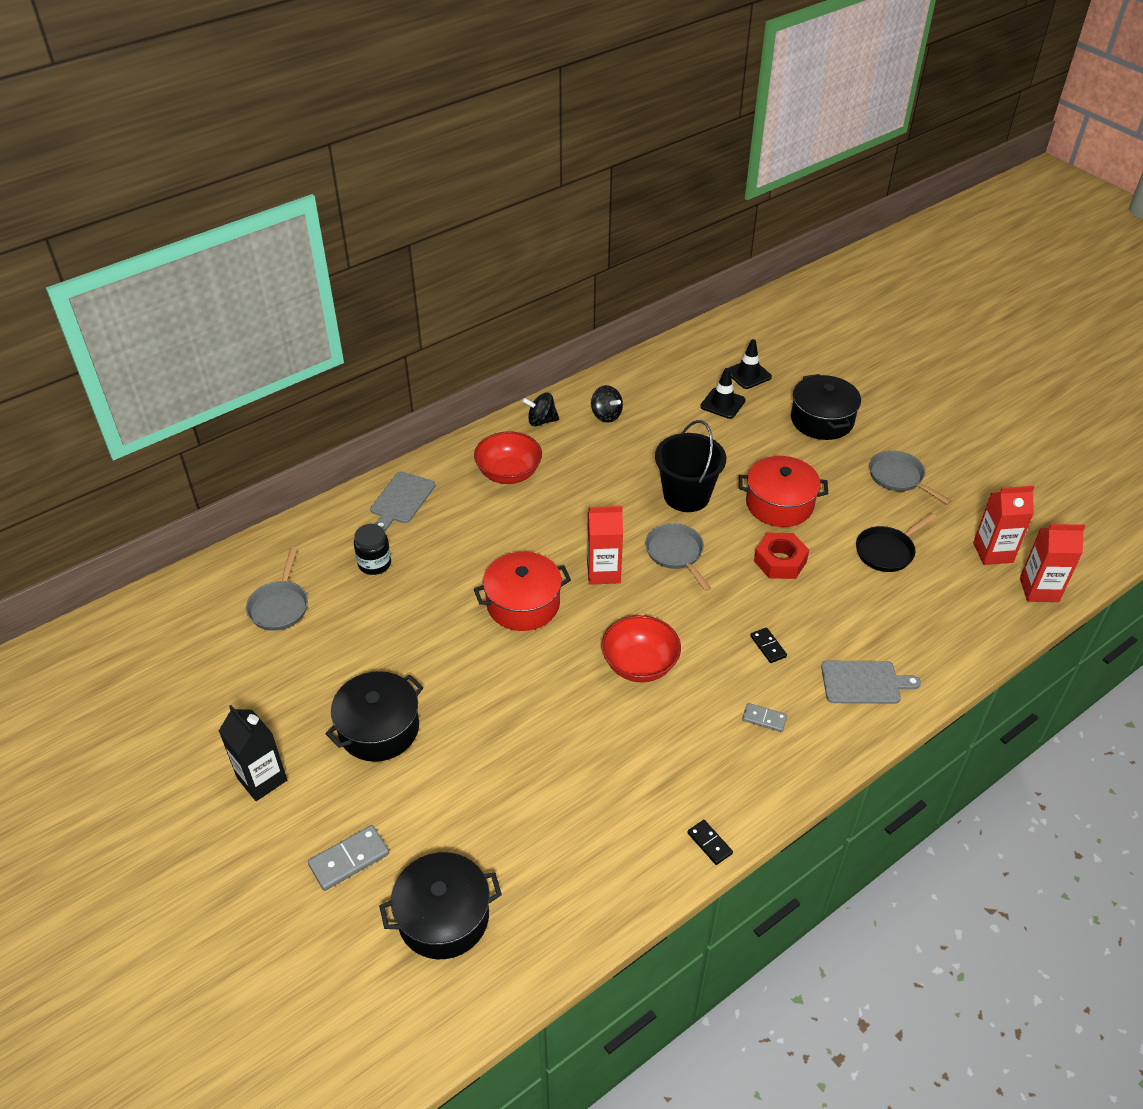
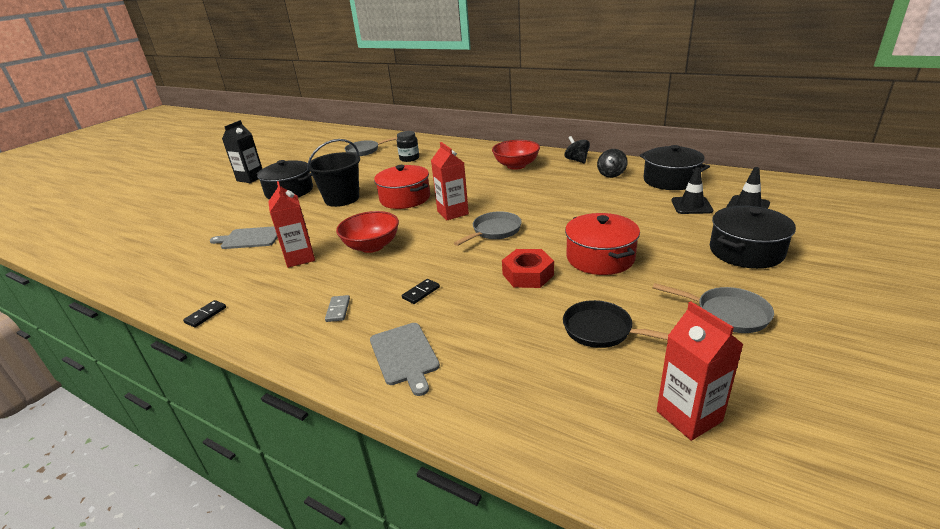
camera: 70 degrees right, 15 degrees down
grey domino [308,825,389,891] -> none
grey cutting board [370,471,435,531] -> grey cutting board moved to [210,226,278,249]
black pot [379,852,502,959] -> black pot moved to [640,145,710,190]
black bucket [655,420,726,512] -> black bucket moved to [306,139,360,207]
grey pan [869,450,951,505] -> grey pan turned 90 degrees clockwise [653,283,774,333]
red carton [1020,524,1085,602] -> red carton moved to [268,181,315,268]

